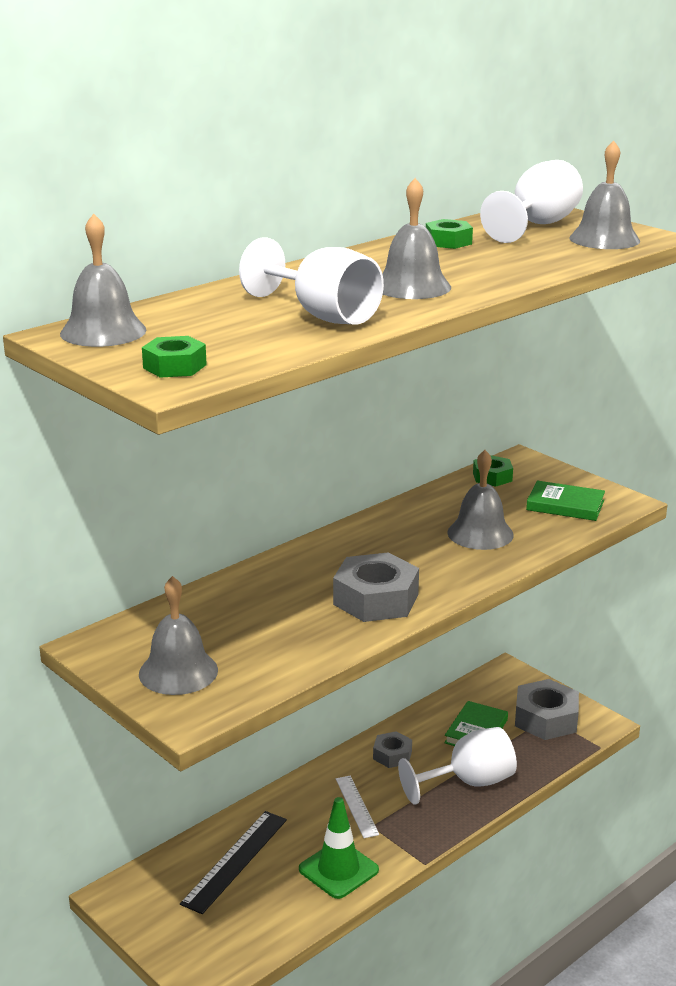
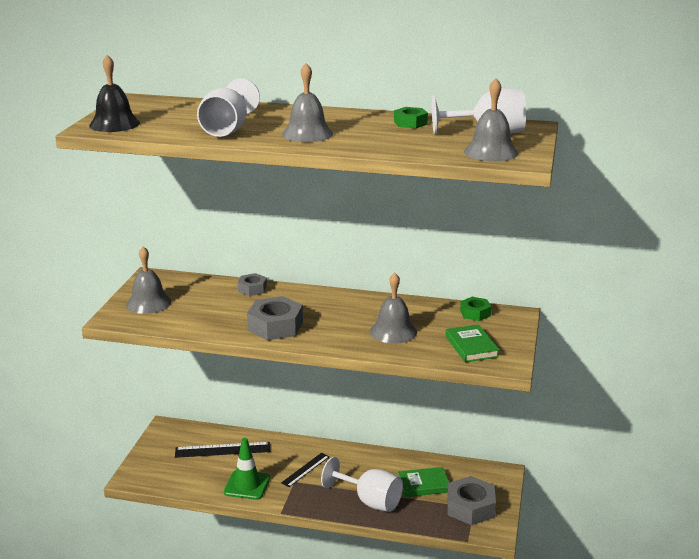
camera: 55 degrees right, 0 degrees up
grey bell [60,214,146,347] -> none
green nut [142,336,207,378] -> black bell [89,55,140,132]
white ruler [336,776,379,838] -> black ruler [281,453,329,487]
grey nut [373,731,412,768] -> grey nut moved to [238,273,267,296]

